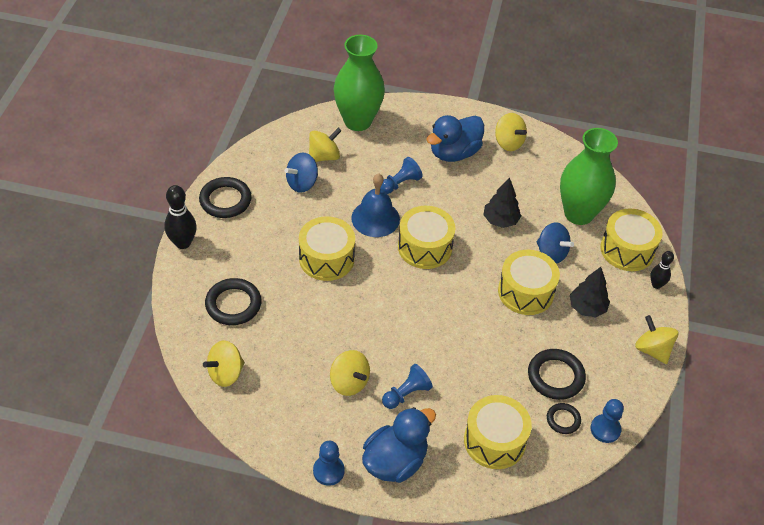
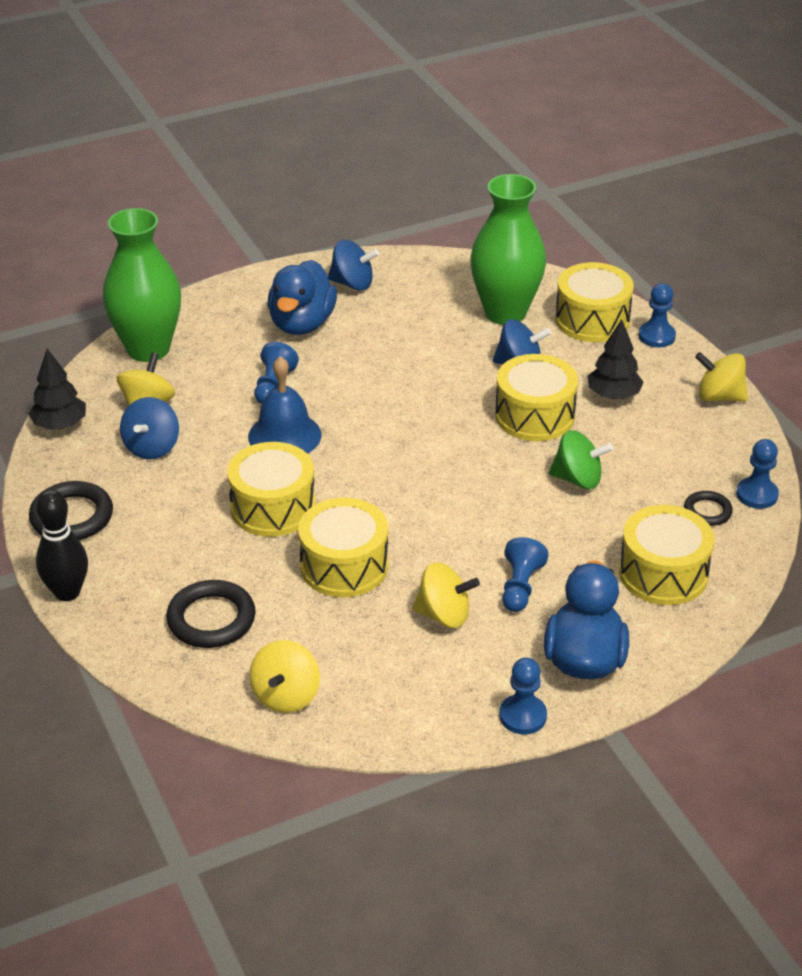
camera: 35 degrees left, 10 degrees down
yellow drum [398,206,455,269] -> yellow drum moved to [298,498,388,597]
black tree [483,177,521,228] -> black tree moved to [29,349,86,430]
yellow spinning top [495,113,527,151] -> blue spinning top [328,240,379,291]
black ring [528,349,586,400] -> none
black bowling pin [650,251,674,289] -> blue pawn [638,283,676,347]
none -> green spinning top [549,430,613,489]

